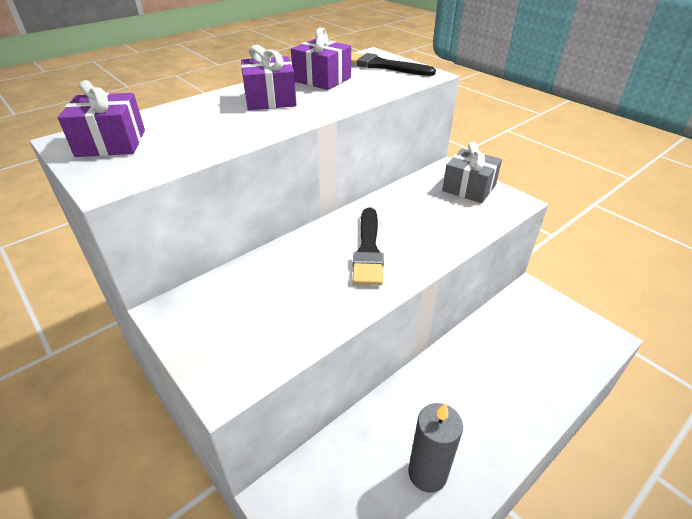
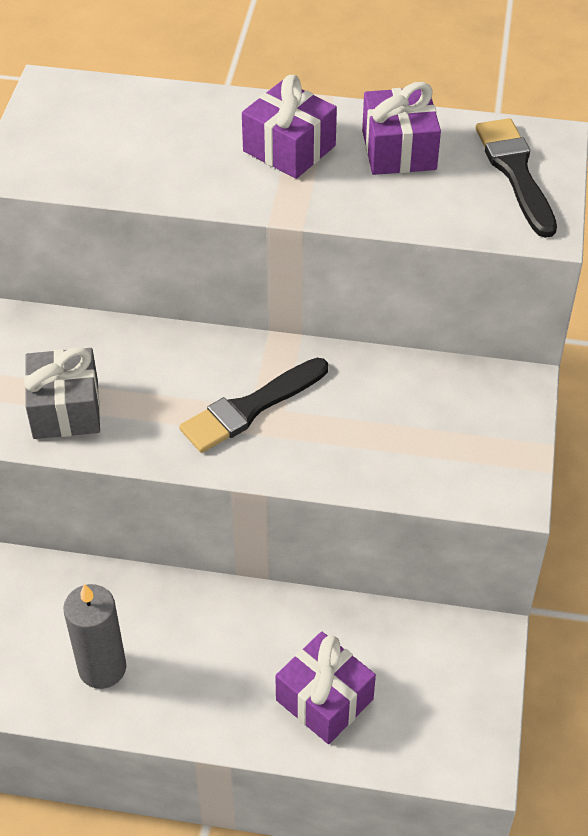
camera: 50 degrees right, 10 degrees up
purple gift [58,80,145,157] -> purple gift moved to [275,632,376,744]
grey gift [442,142,502,203] -> grey gift moved to [24,347,100,439]

